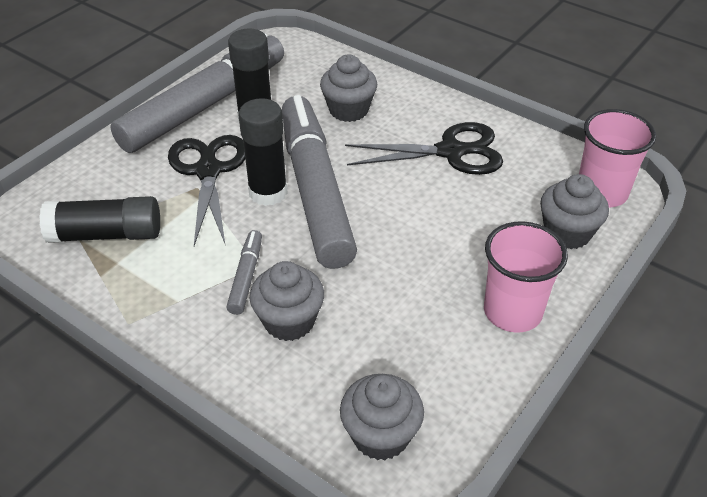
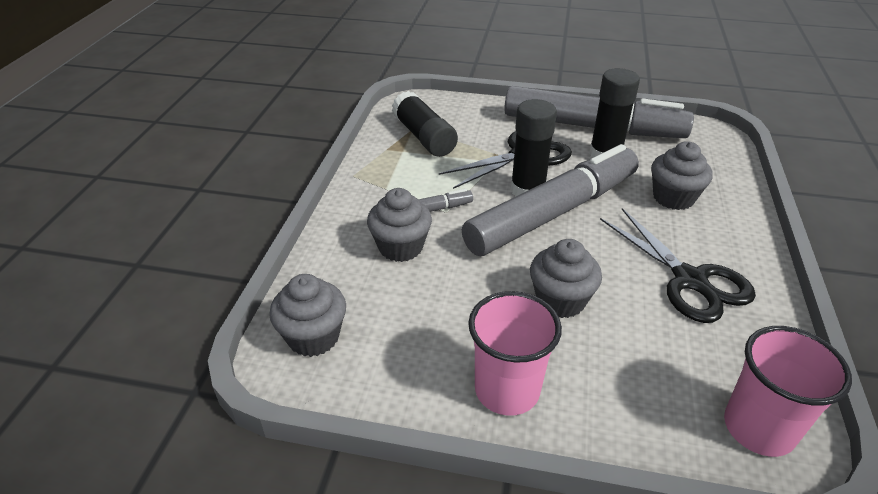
camera: 65 degrees right, 5 degrees down
grey cupcake [540,174,609,249] -> grey cupcake moved to [530,239,602,318]

